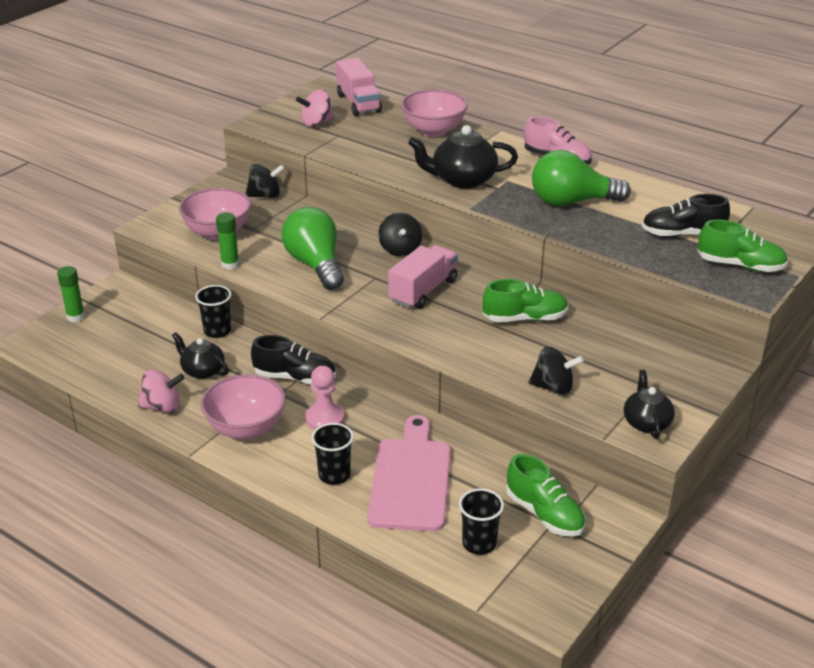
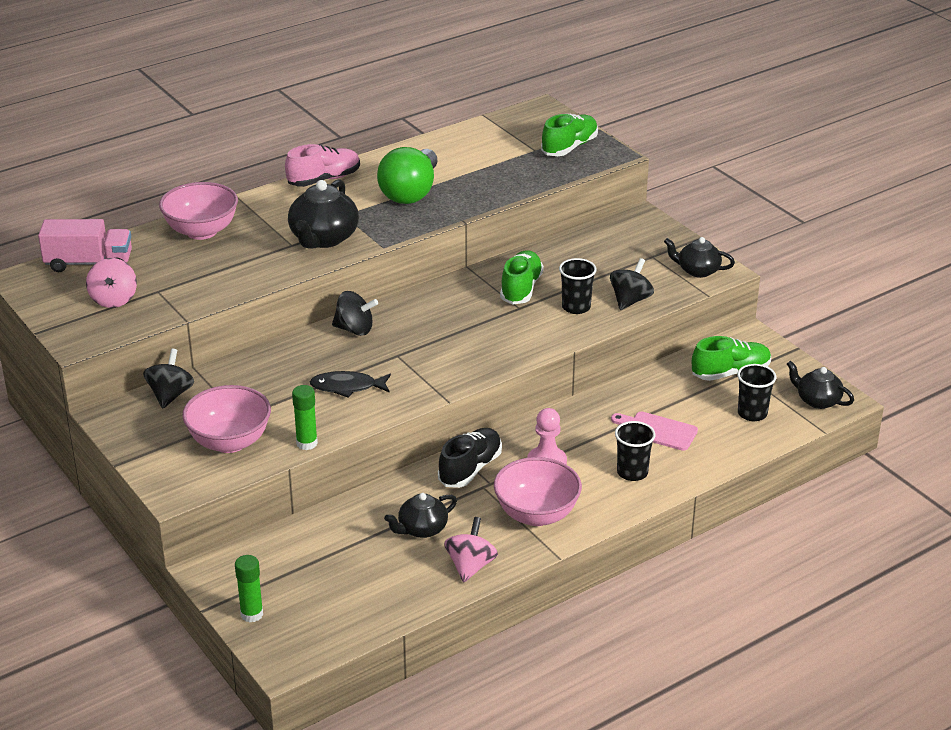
camera: 70 degrees left, 0 degrees up
black cup [195,285,231,338] -> black cup moved to [559,258,597,314]
green light bulb [282,207,344,290] -> black fish [310,371,391,398]
pink cutting board [368,415,451,531] -> pink cutting board [611,412,698,451], size x0.56
pink truck [388,245,458,309] -> none
black shoe [642,194,730,237] -> none
none -> black teapot [787,361,854,409]

